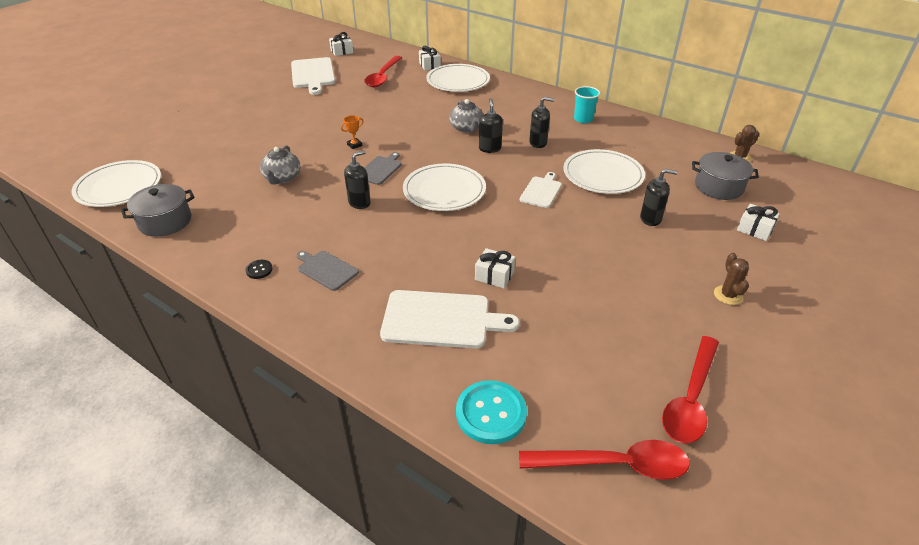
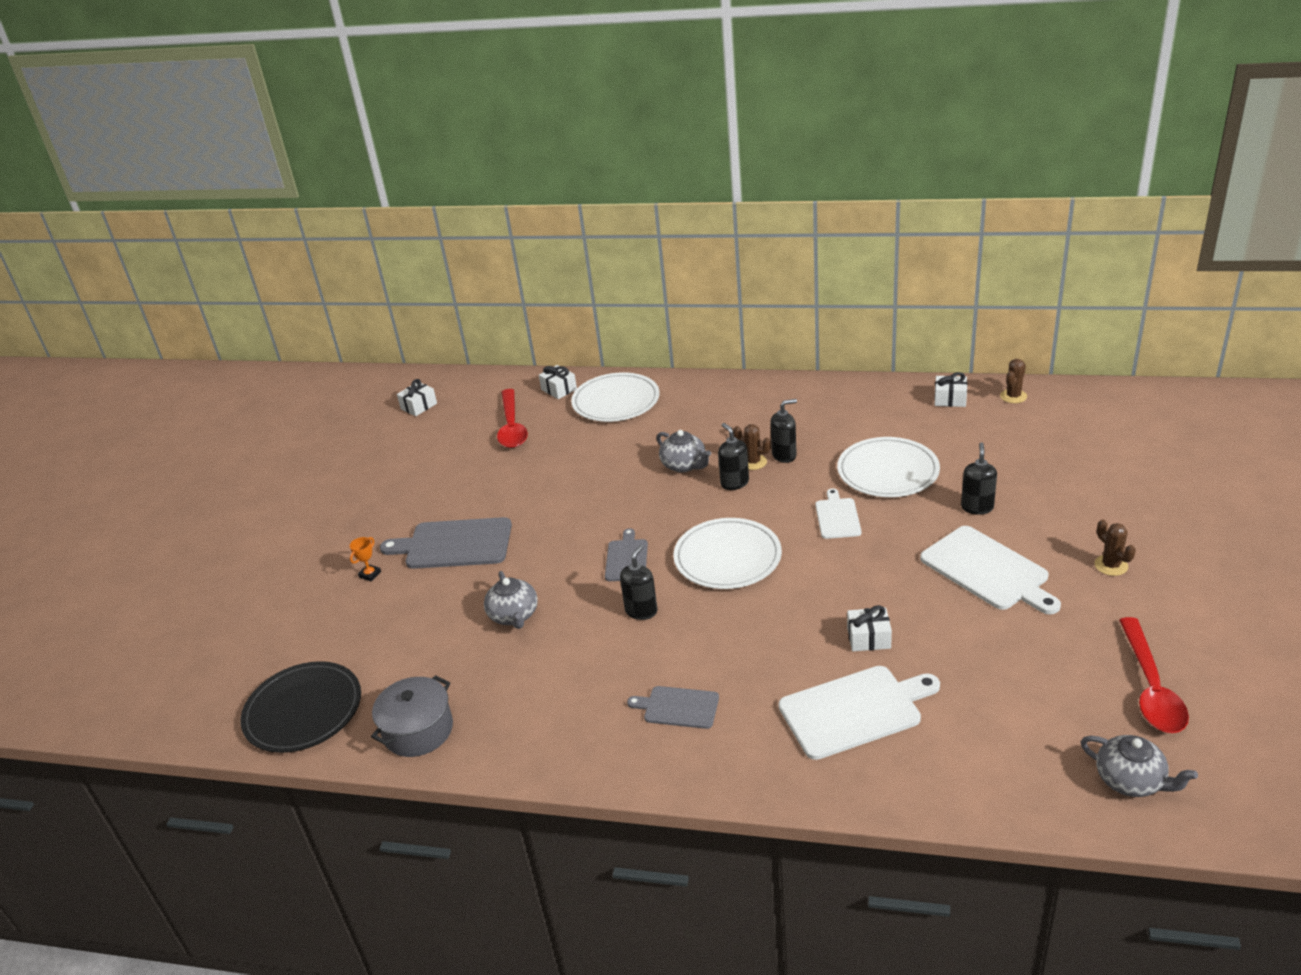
camera: 20 degrees left, 5 degrees down
white plate [71,160,161,207] -> black plate [240,661,361,753]
black button [245,260,273,279] -> none
white cutting board [291,57,335,95] -> white cutting board moved to [920,526,1061,614]
orange trophy [341,115,364,149] -> orange trophy moved to [350,537,381,581]
turquoise button [456,380,527,444] -> none
red spoon [519,440,690,480] -> grey teapot [1081,735,1198,797]
turquoise cup [574,86,600,123] -> none
black soap dispenser [640,169,678,226] -> black soap dispenser turned 60 degrees counterclockwise [961,442,997,515]
grey pot [692,152,759,200] -> none
white gift [737,204,780,241] -> white gift moved to [934,372,968,407]
none -> grey cutting board [380,517,512,569]
none -> brown cactus [733,424,771,470]

